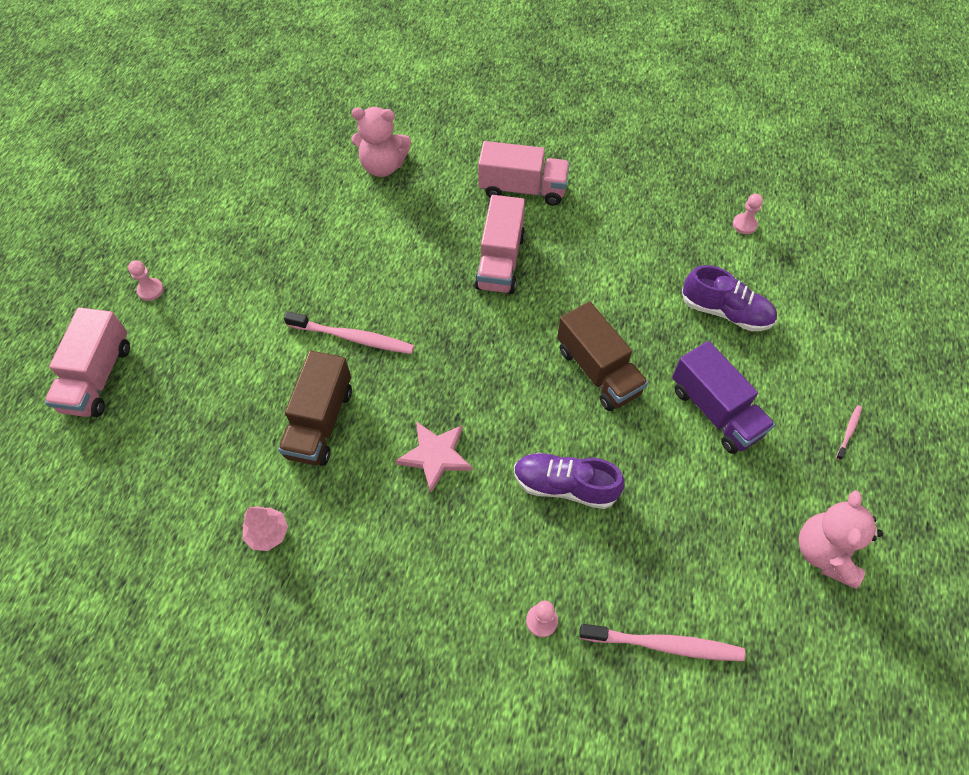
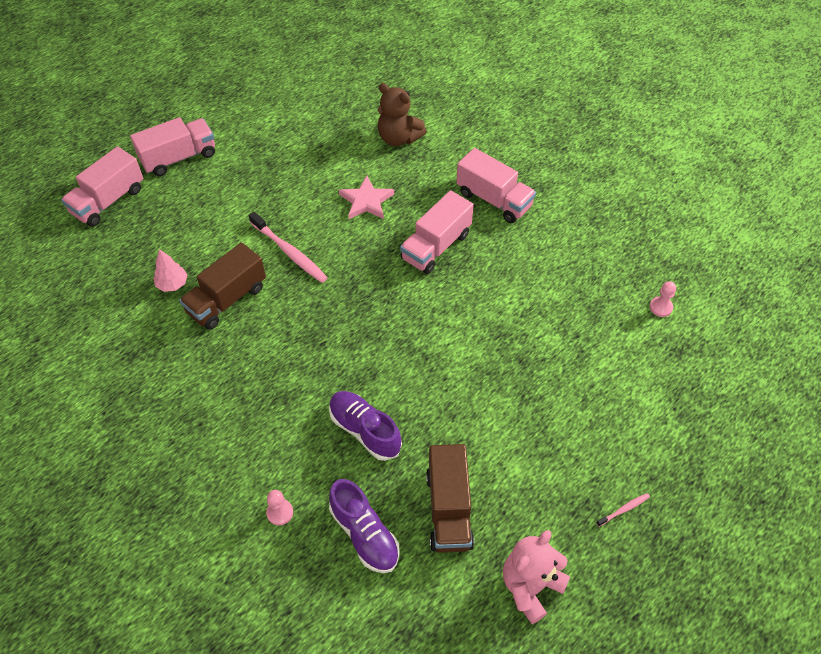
camera: 30 degrees right, 5 degrees down
pink pawn [128,260,164,301] -> pink truck [130,117,215,176]
pink tree [243,506,288,551] -> pink tree moved to [154,249,188,292]
pink teddy bear [351,107,411,177] -> brown teddy bear [378,83,427,146]
pink star [396,421,472,493] -> pink star moved to [339,176,394,219]
brown truck [557,301,648,411] -> brown truck moved to [426,444,474,553]
pink toothbrush [579,624,745,661] -> none
purple truck [672,341,775,454] -> none
purple shoe [682,265,777,331] -> purple shoe moved to [329,479,400,573]

